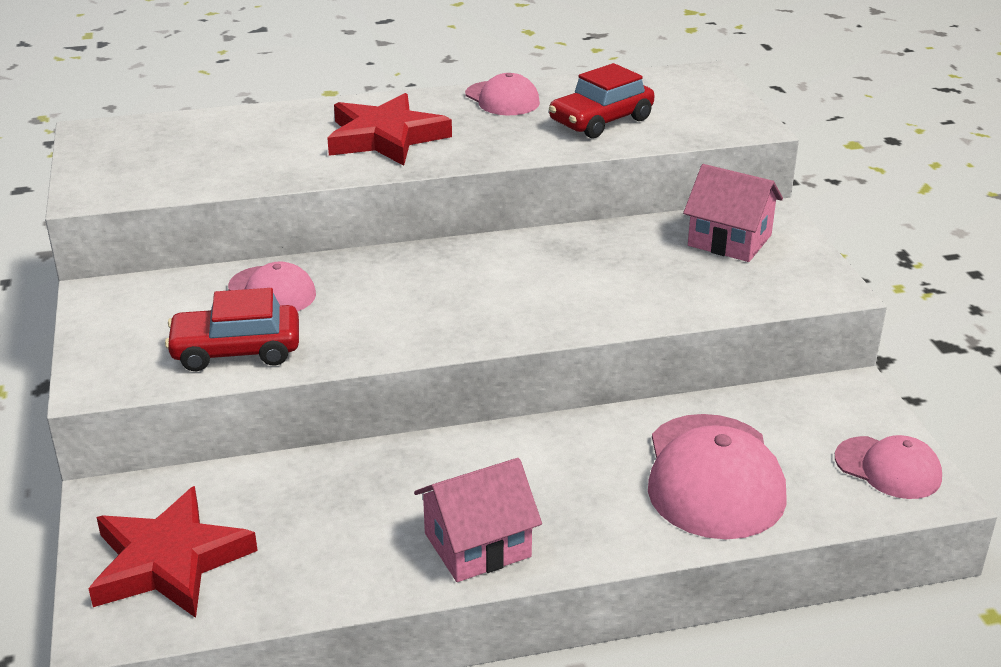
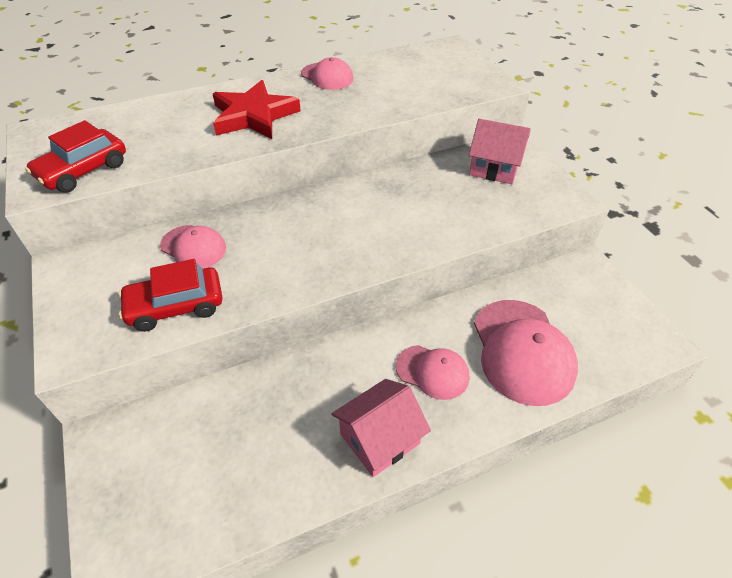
camera: 10 degrees left, 15 degrees up
red star [88,486,258,618] -> none
red car [549,63,655,138] -> red car moved to [25,120,126,193]
pink cap [835,435,942,499] -> pink cap moved to [396,345,469,400]

